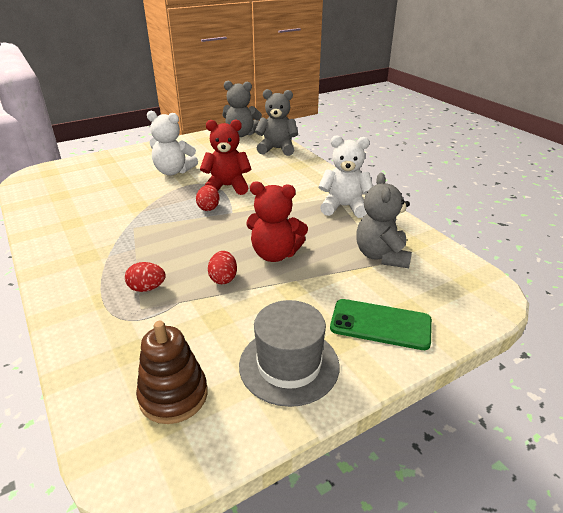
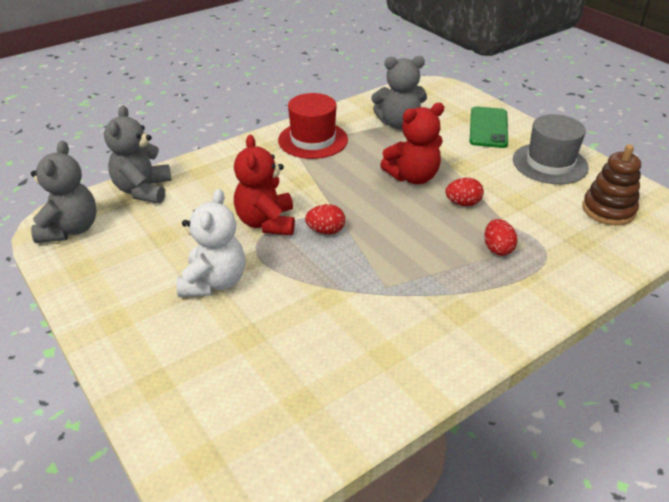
camera: 95 degrees left, 5 degrees up
red teddy bear [246,181,308,262] -> red teddy bear turned 60 degrees clockwise [380,103,444,184]
white teddy bear [318,136,373,218] -> red hat [278,93,348,159]

